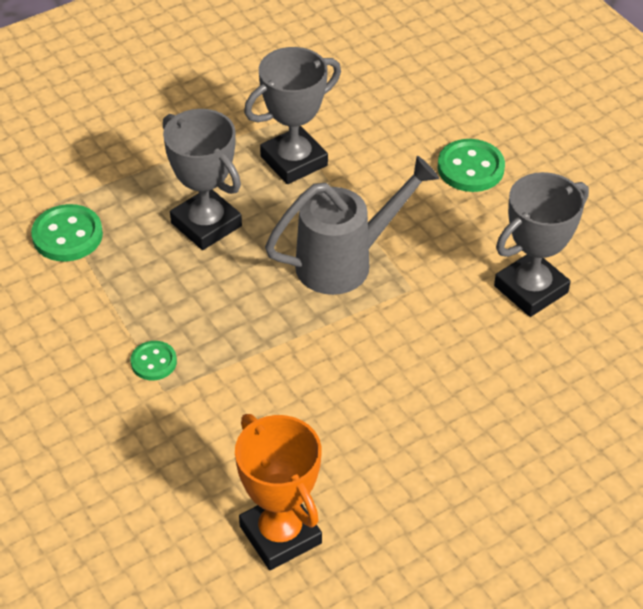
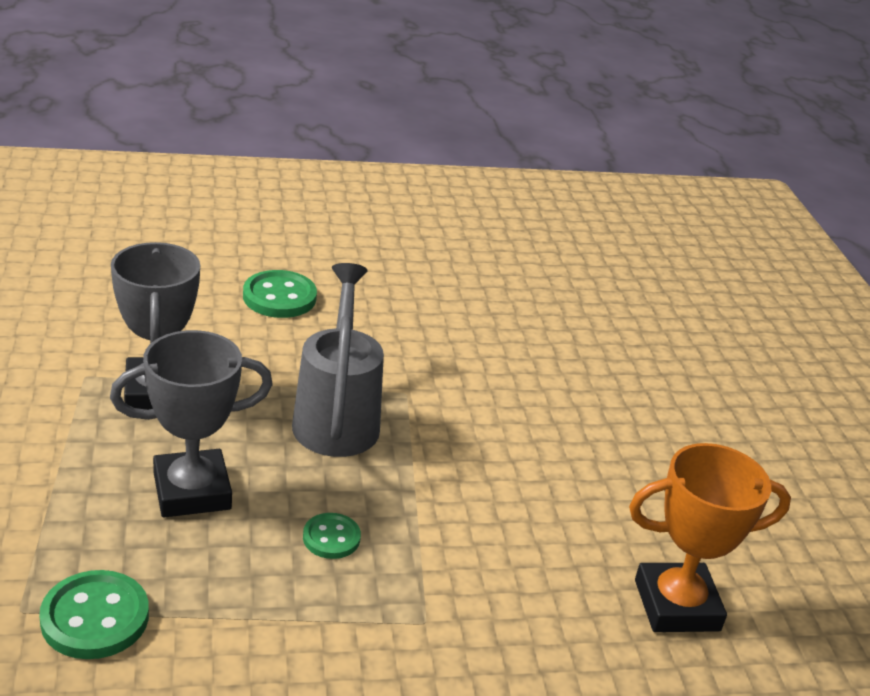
camera: 70 degrees left, 15 degrees down
green button [130,341,177,380] -> green button moved to [303,513,361,559]
grey trophy [494,172,589,317] -> none

